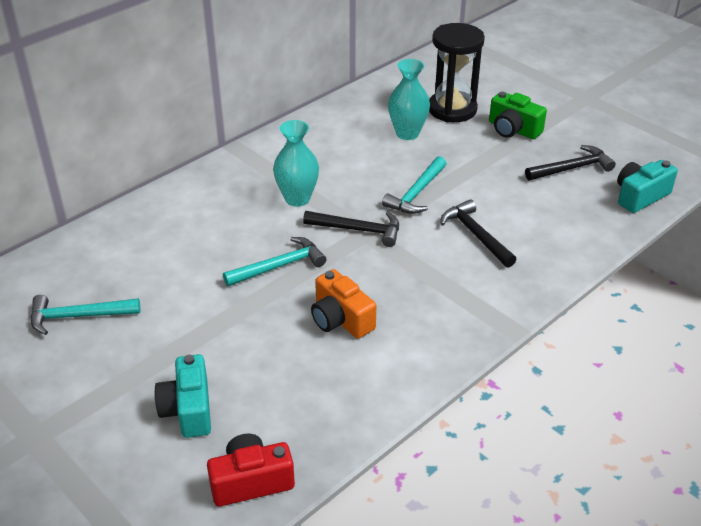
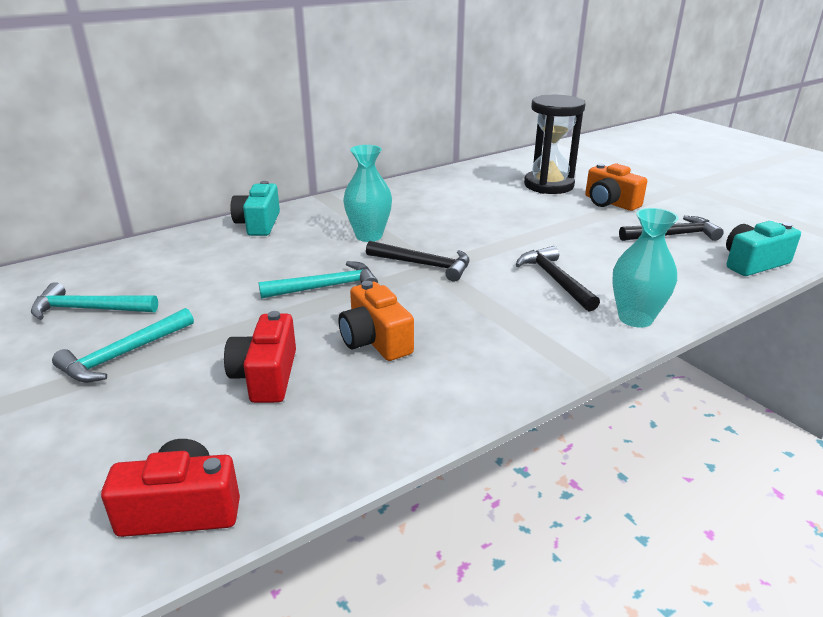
camera: 10 degrees right, 10 degrees down
turquoise camera [154,354,211,438] -> turquoise camera moved to [230,181,280,236]
turquoise hammer [382,156,446,214] -> turquoise hammer moved to [52,308,194,383]
turquoise vase [388,59,430,140] -> turquoise vase moved to [612,208,679,328]
green camera [489,92,547,139] -> orange camera [585,163,647,211]
none -> red camera [224,311,296,403]

